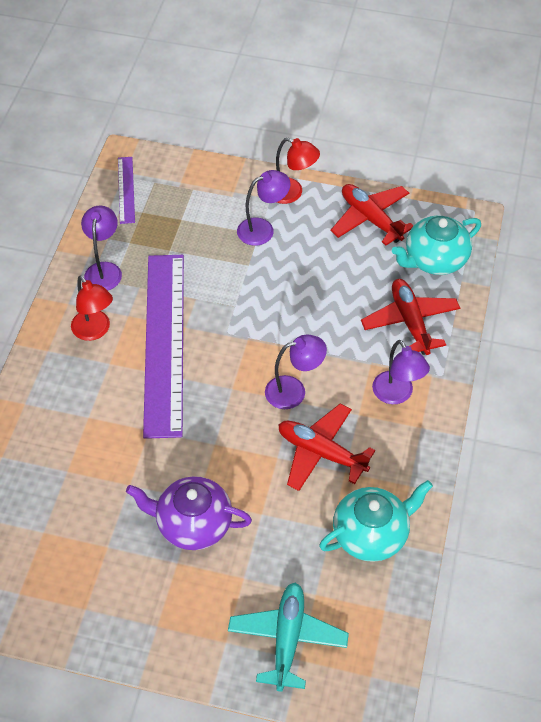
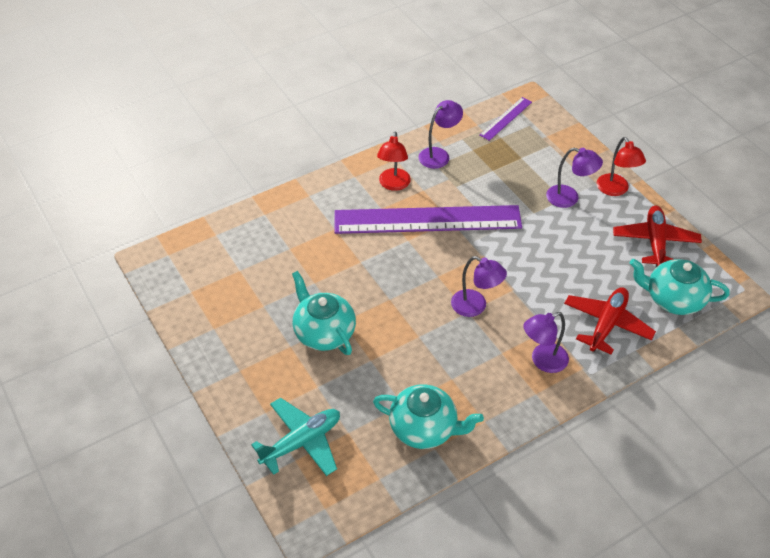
camera: 45 degrees right, 5 degrees down
purple teapot [126,476,252,550] -> turquoise teapot [292,271,356,355]
purple ruler [143,255,184,439] -> purple ruler turned 45 degrees clockwise [334,205,522,234]
red plane [278,404,375,491] -> none
purple lamp [372,340,430,404] -> purple lamp turned 45 degrees clockwise [523,312,569,373]

